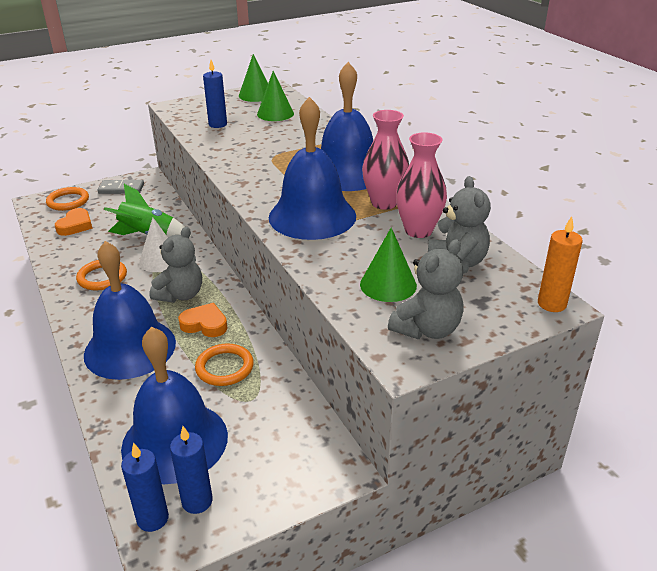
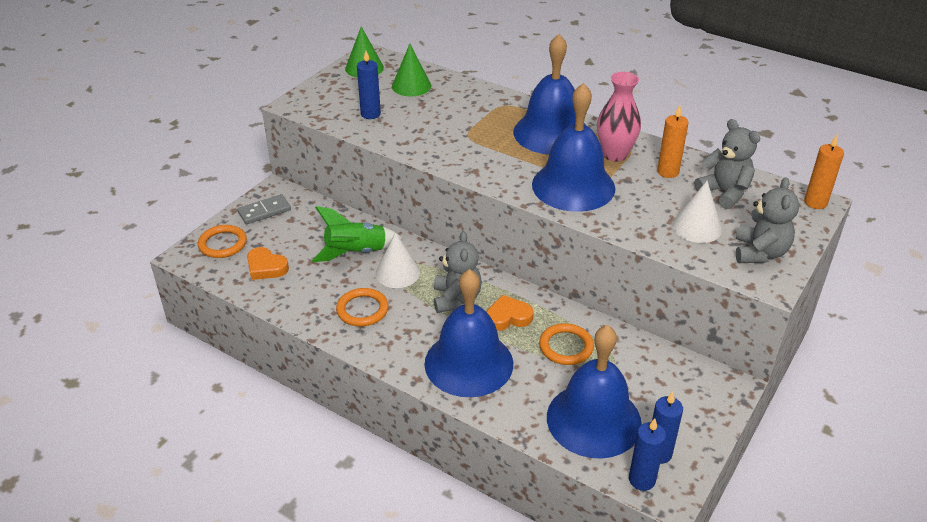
camera: 30 degrees left, 5 degrees up
orange heart [55,208,93,236] -> orange heart turned 135 degrees clockwise [247,247,289,280]
green cone [360,228,417,302] -> white cone [672,181,722,243]
pink vase [396,132,447,238] -> orange candle [657,105,689,178]

